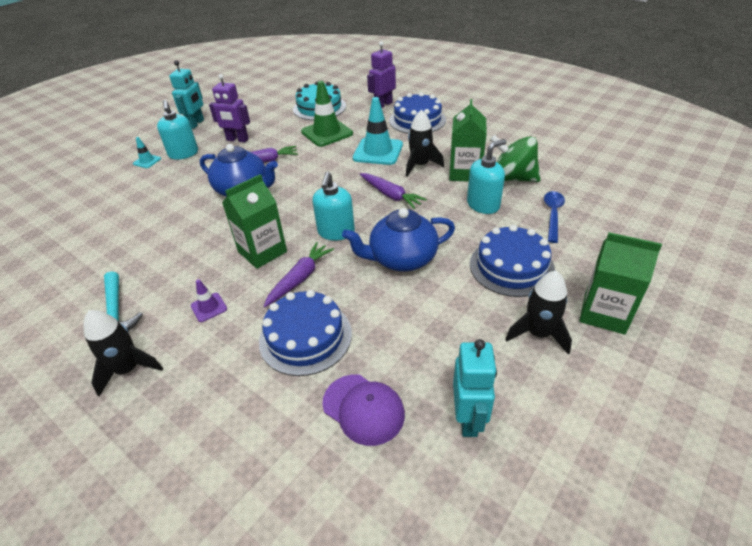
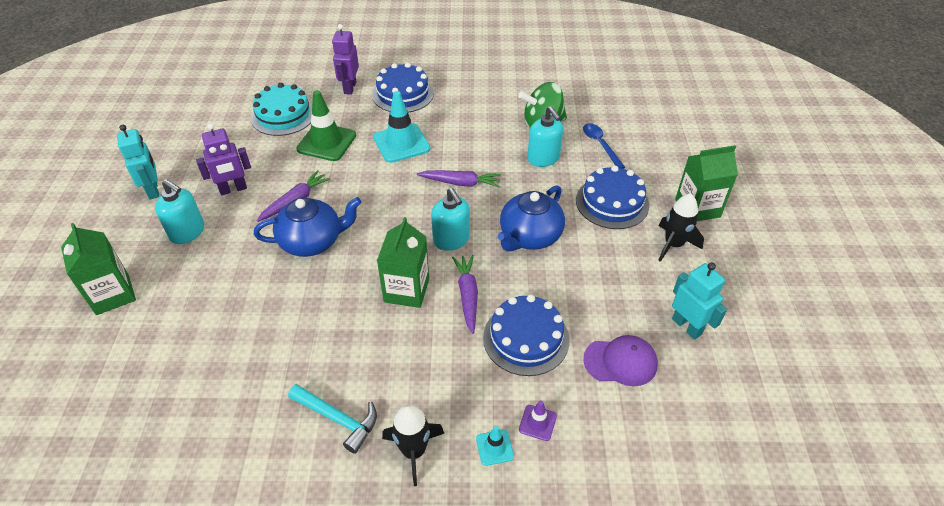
camera: 40 degrees left, 5 degrees up
turquoise traffic cone [133,137,161,168] -> turquoise traffic cone moved to [476,426,514,466]
purple traffic cone [191,279,227,322] -> purple traffic cone moved to [519,400,557,441]
black rocket [406,110,444,177] -> none
green carton [449,99,487,182] -> green carton moved to [61,223,136,315]
turquoise soap dispenser [467,139,506,214] -> turquoise soap dispenser turned 135 degrees clockwise [527,106,563,167]

